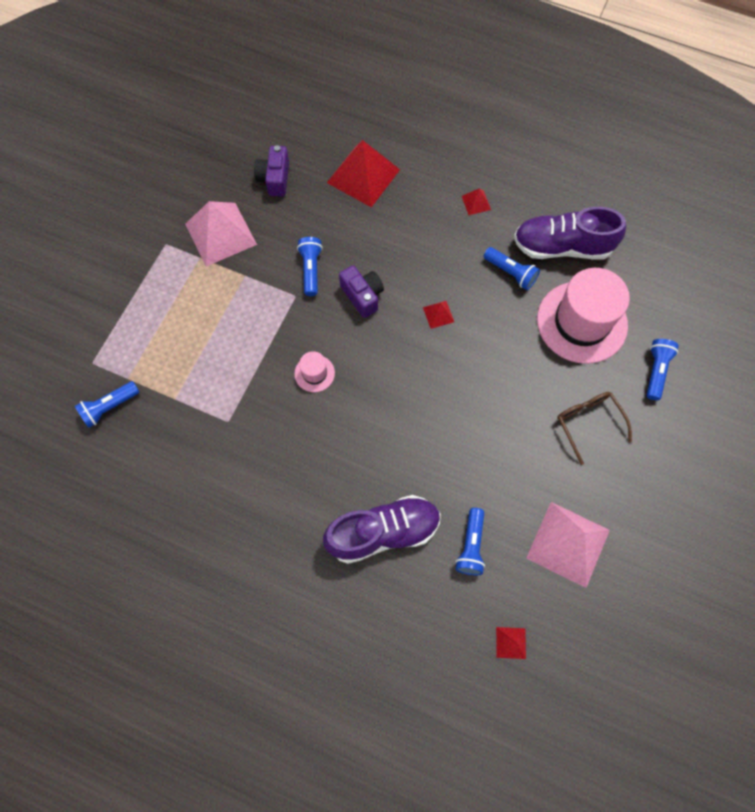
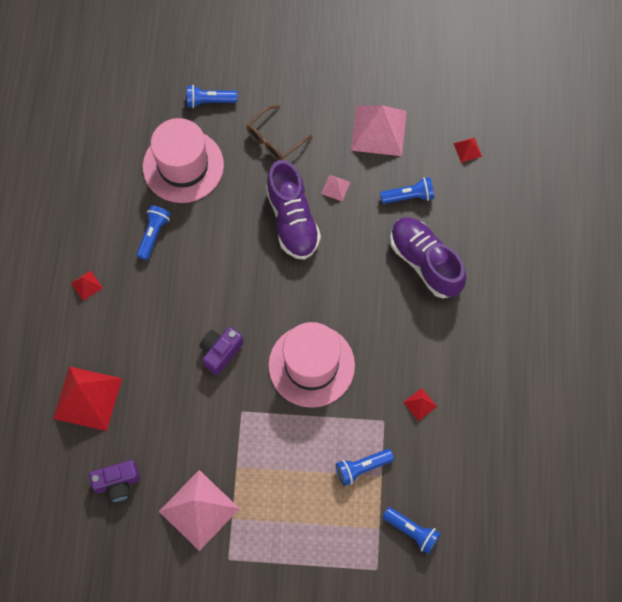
camera: 110 degrees left, 0 degrees up
pink hat [294,351,335,392] -> pink hat [268,322,355,408], size x2.29
blue flashlight [297,237,323,296] -> blue flashlight moved to [336,449,394,486]
red pyramid [423,301,454,329] -> red pyramid moved to [403,388,437,421]
purple shoe [514,206,626,260] -> purple shoe moved to [266,160,321,260]
none -> pink pyramid [321,175,350,201]

